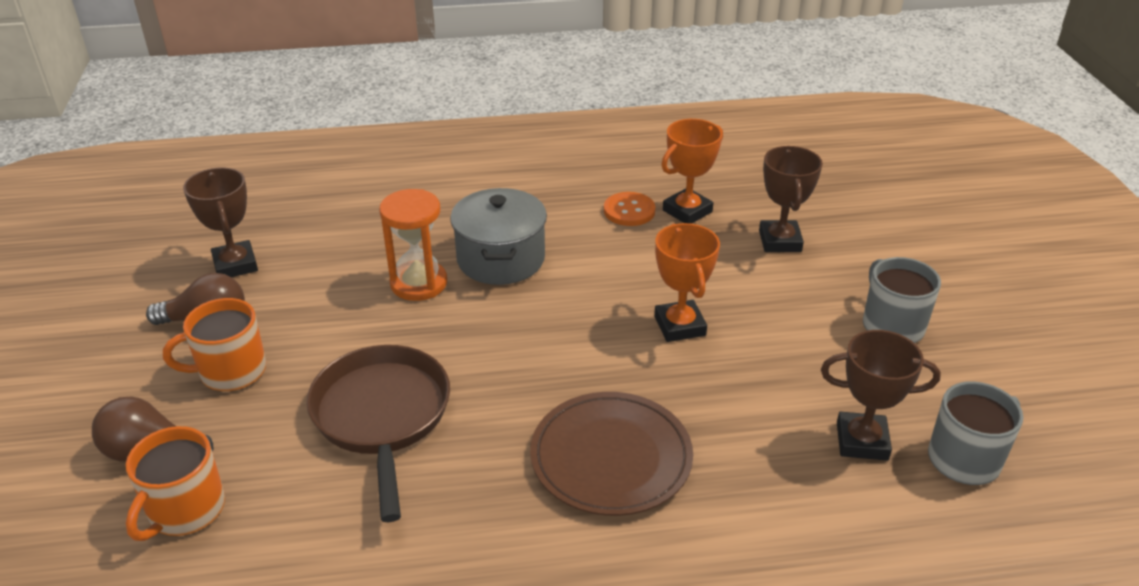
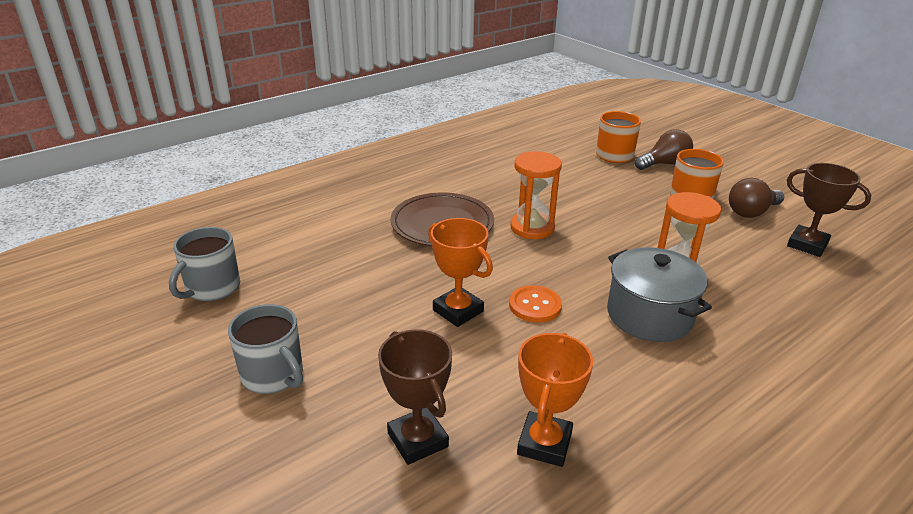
camera: 150 degrees right, 5 degrees down
brown pan [306,345,450,522] -> none
orange button [604,192,656,226] -> orange button moved to [509,285,562,323]
brown trophy [821,330,941,461] -> none
none -> orange hourglass [510,151,562,239]

